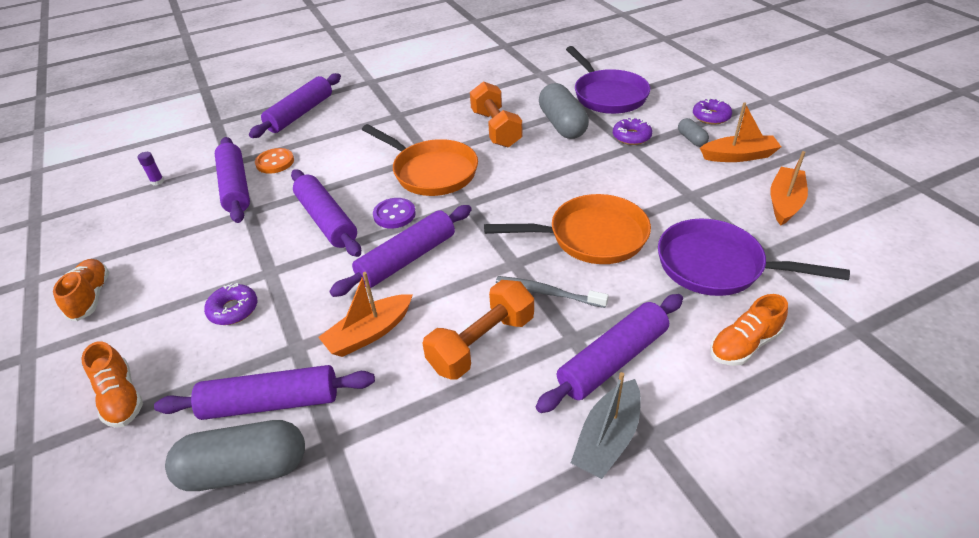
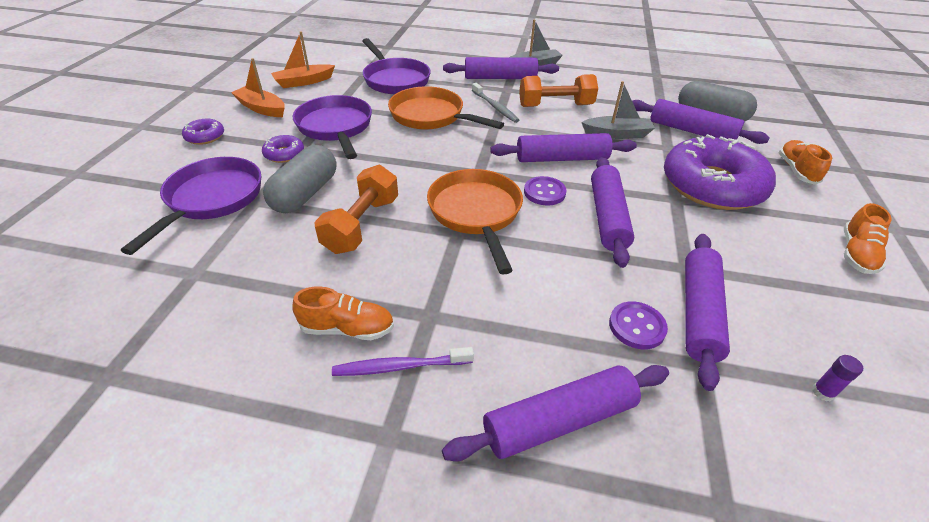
camera: 145 degrees left, 0 degrees up
purple donut [204,283,257,325] -> purple donut [664,134,776,210], size x2.40
orange button [255,148,294,174] -> purple button [609,301,668,349]
orange boat [318,272,413,357] -> grey boat [581,81,655,139]
grey capsule [678,118,709,147] -> none
orange shoe [710,294,788,366] -> orange shoe moved to [292,286,394,340]
none -> purple pan [293,95,372,159]
none -> purple toothbrush [332,347,474,376]

